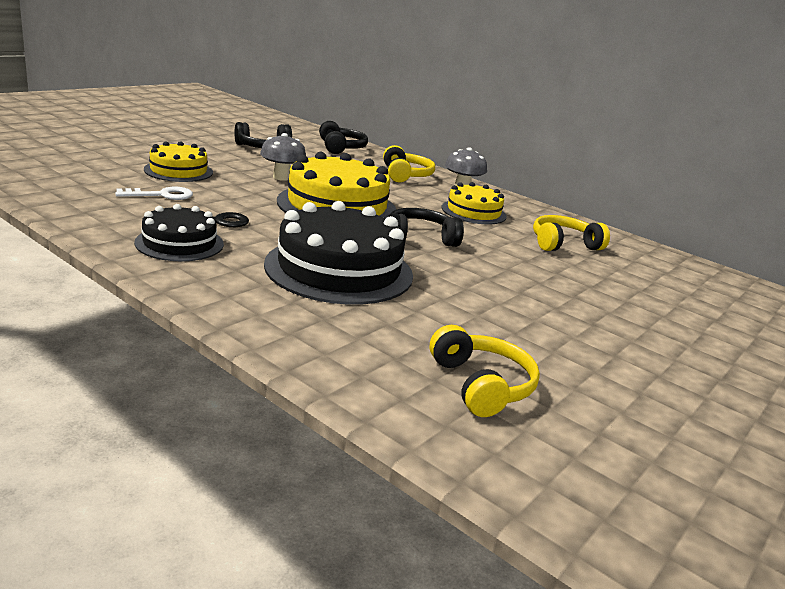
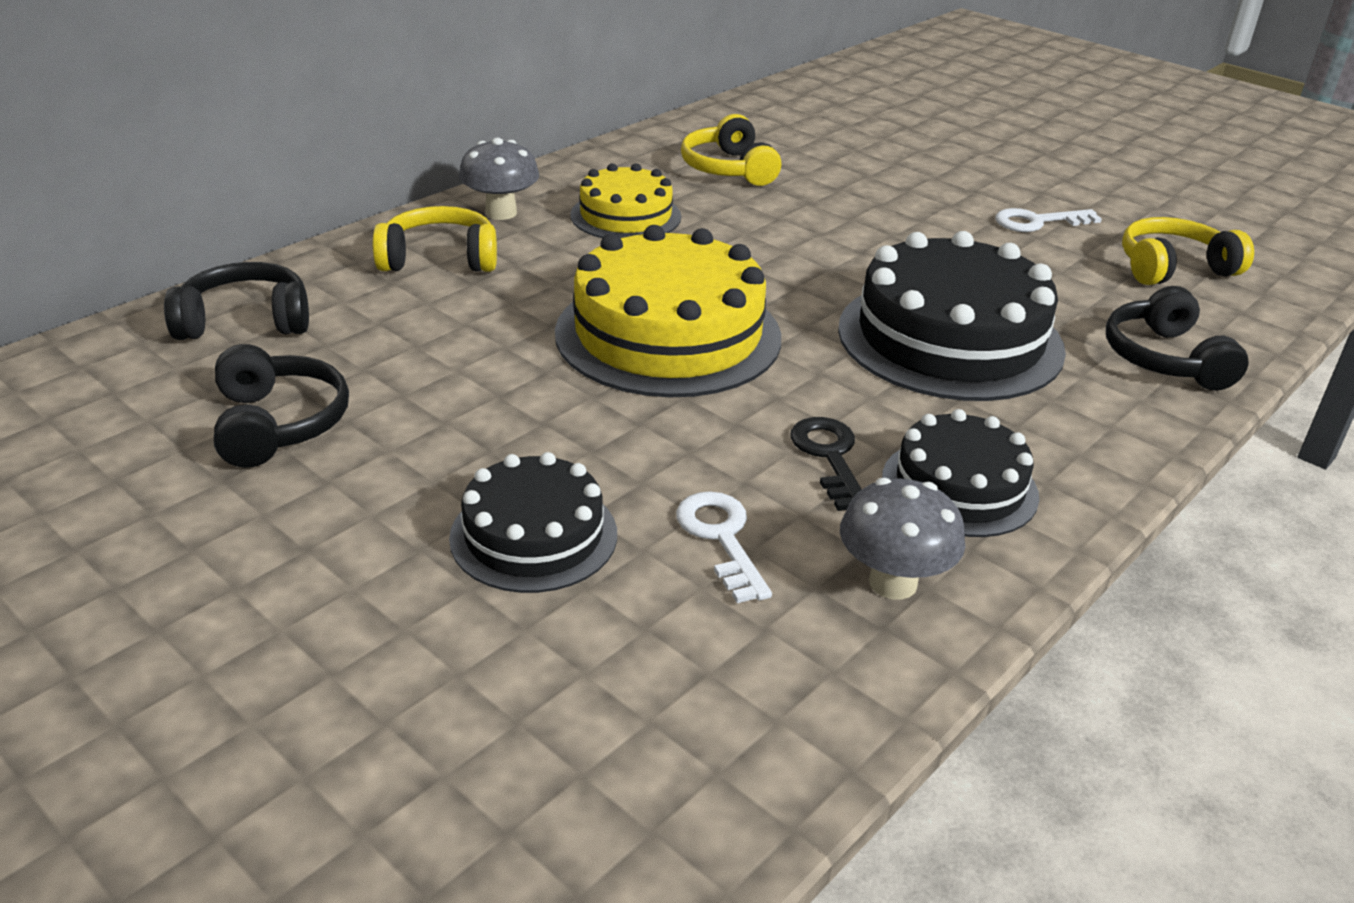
camera: 85 degrees left, 10 degrees up
yellow cake [144,141,213,182] -> black cake [449,452,617,593]
grey mushroom [260,133,306,181] -> grey mushroom moved to [840,478,965,600]
black headphones [388,208,464,247] -> black headphones moved to [1106,286,1249,391]
none -> white key [996,208,1102,232]

